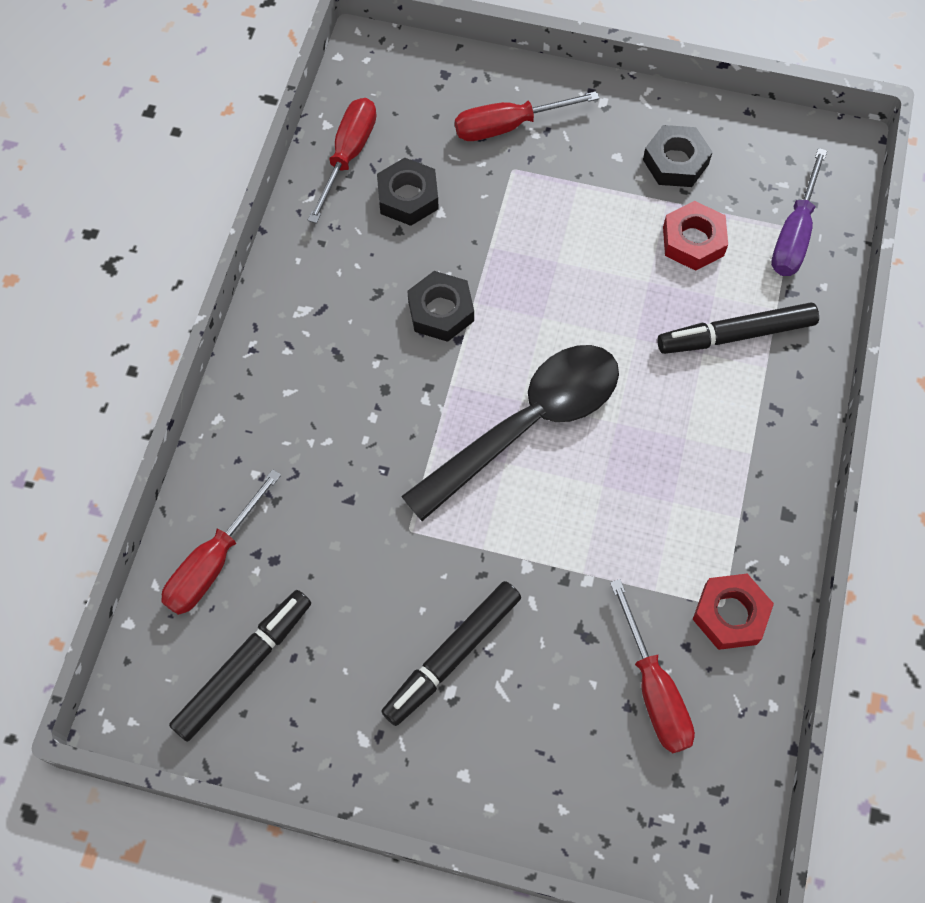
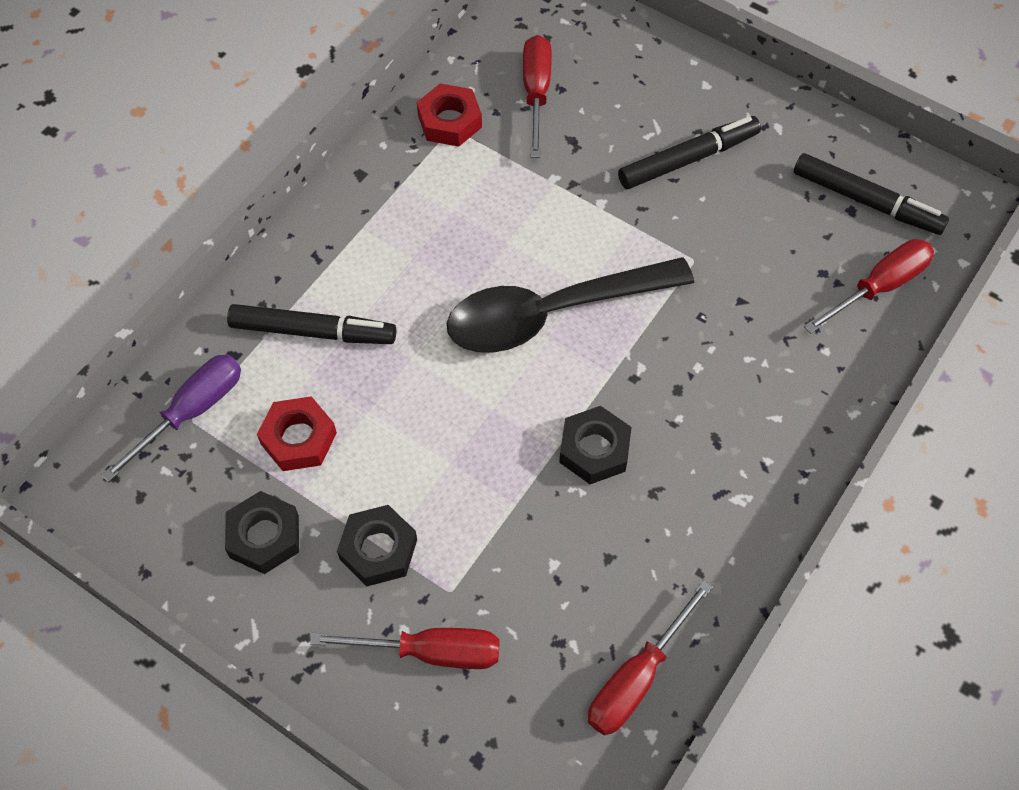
camera: 160 degrees left, 5 degrees down
black marker [169,590,311,742] -> black marker turned 120 degrees counterclockwise [794,153,949,235]
black nut [377,158,439,226] -> black nut moved to [337,505,417,586]

